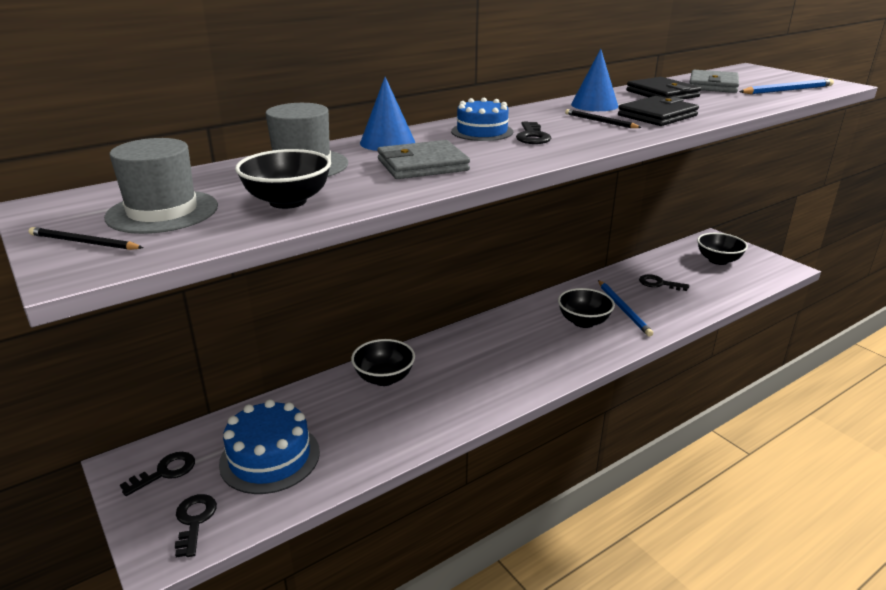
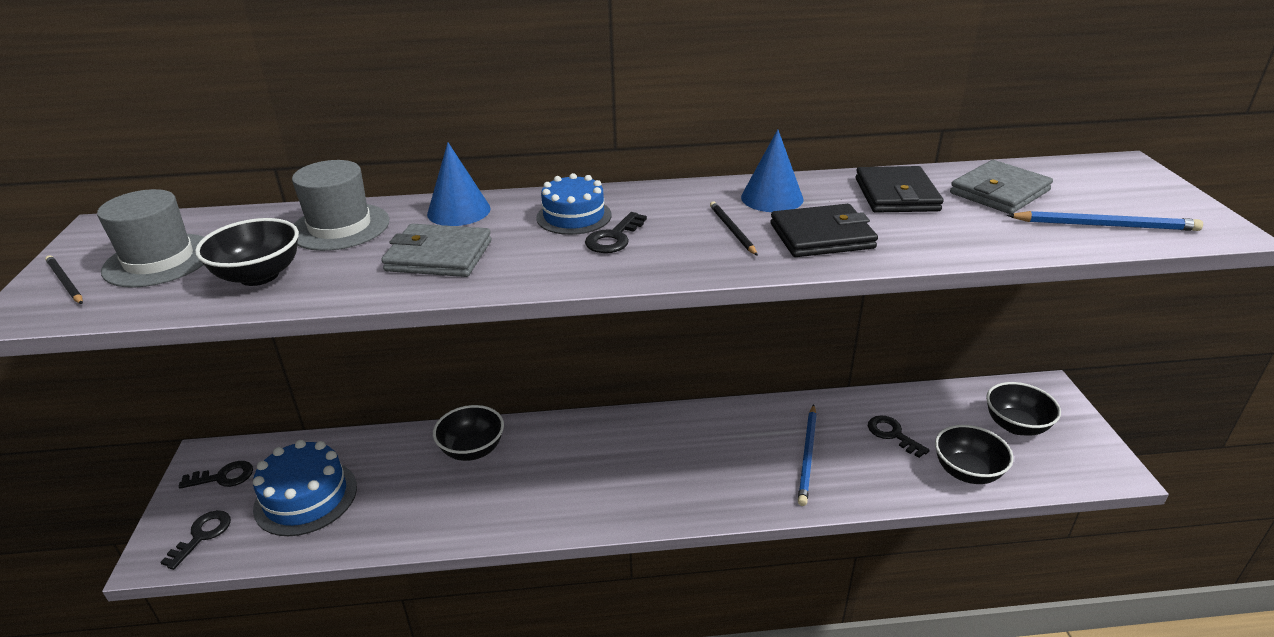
camera: 30 degrees right, 5 degrees up
black bowl [558,288,615,328] -> black bowl moved to [935,425,1014,484]

